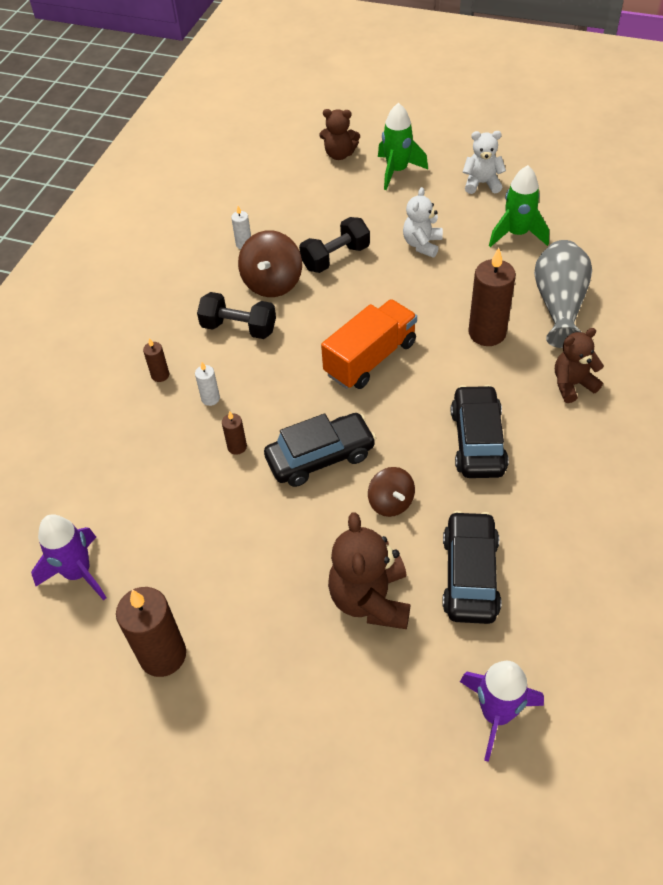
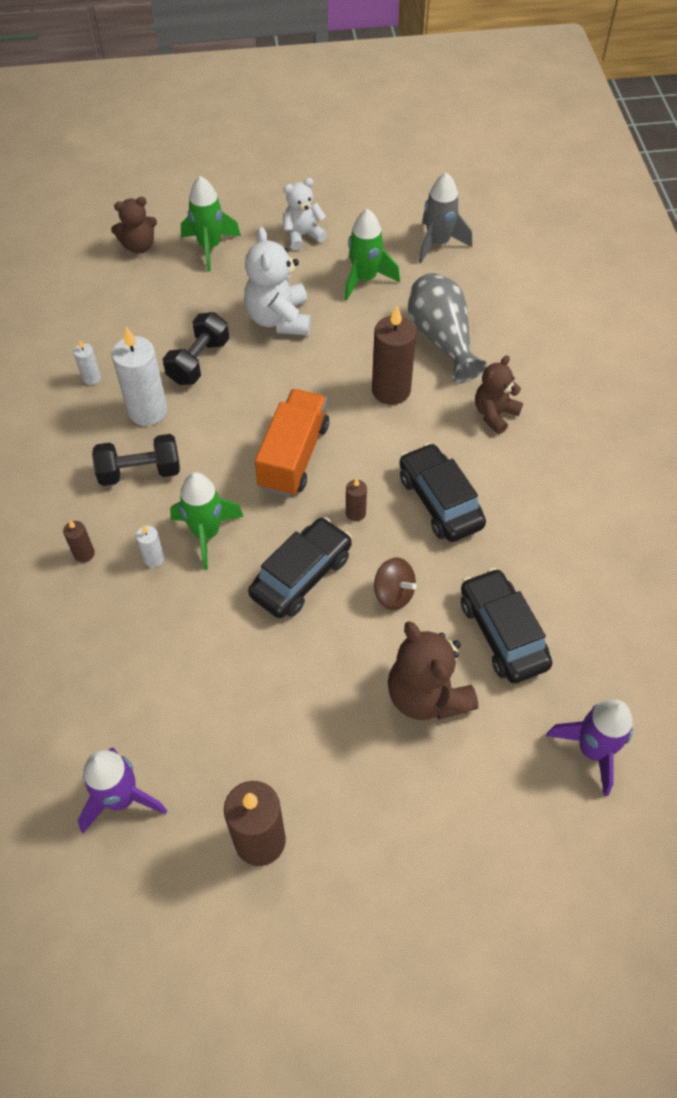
camera: 30 degrees left, 5 degrees up
brown candle [222,411,247,455] -> brown candle moved to [346,478,367,521]
brown spinning top [238,230,302,297] -> white candle [112,326,168,426]
white teddy bear [403,187,443,258] -> white teddy bear [244,227,311,335], size x1.54
none -> green rocket [170,472,244,570]
none -> grey rocket [418,172,472,264]

